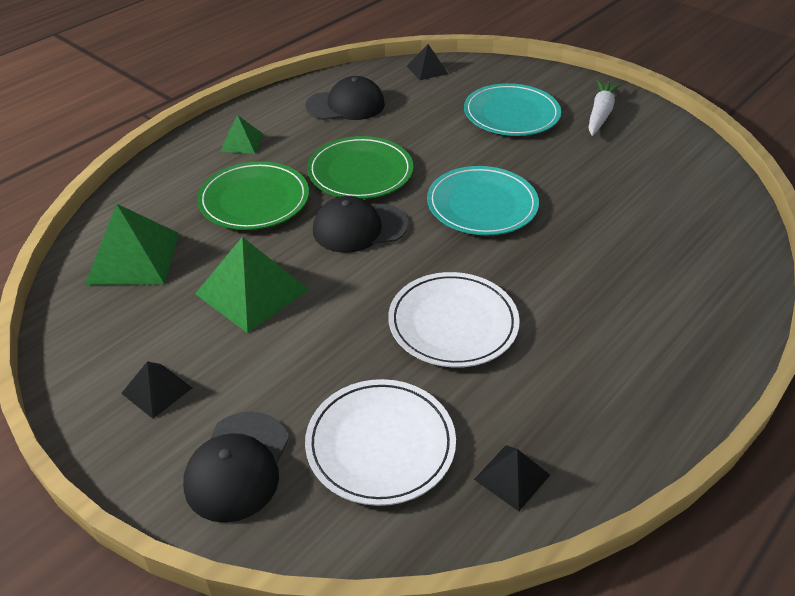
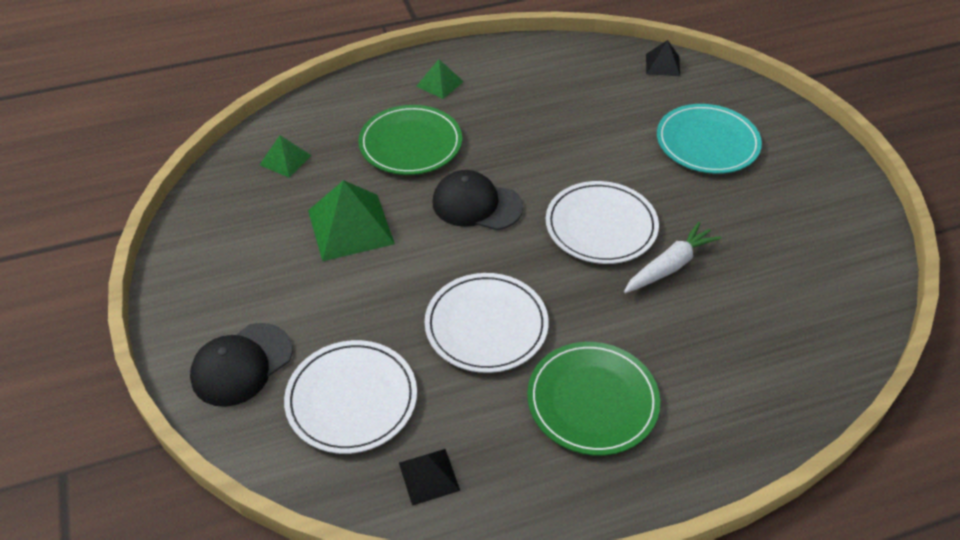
camera: 30 degrees right, 5 degrees up
green pyramid [85,203,179,285] -> green pyramid [260,135,311,177], size x0.55
black pyramid [121,361,192,419] -> none
black cap [305,76,385,120] -> none
green plate [307,136,413,199] -> green plate moved to [527,342,660,455]
turquoise plate [427,166,539,235] -> white plate [546,181,659,264]
white carrot [589,80,621,136] -> white carrot moved to [624,222,722,293]

